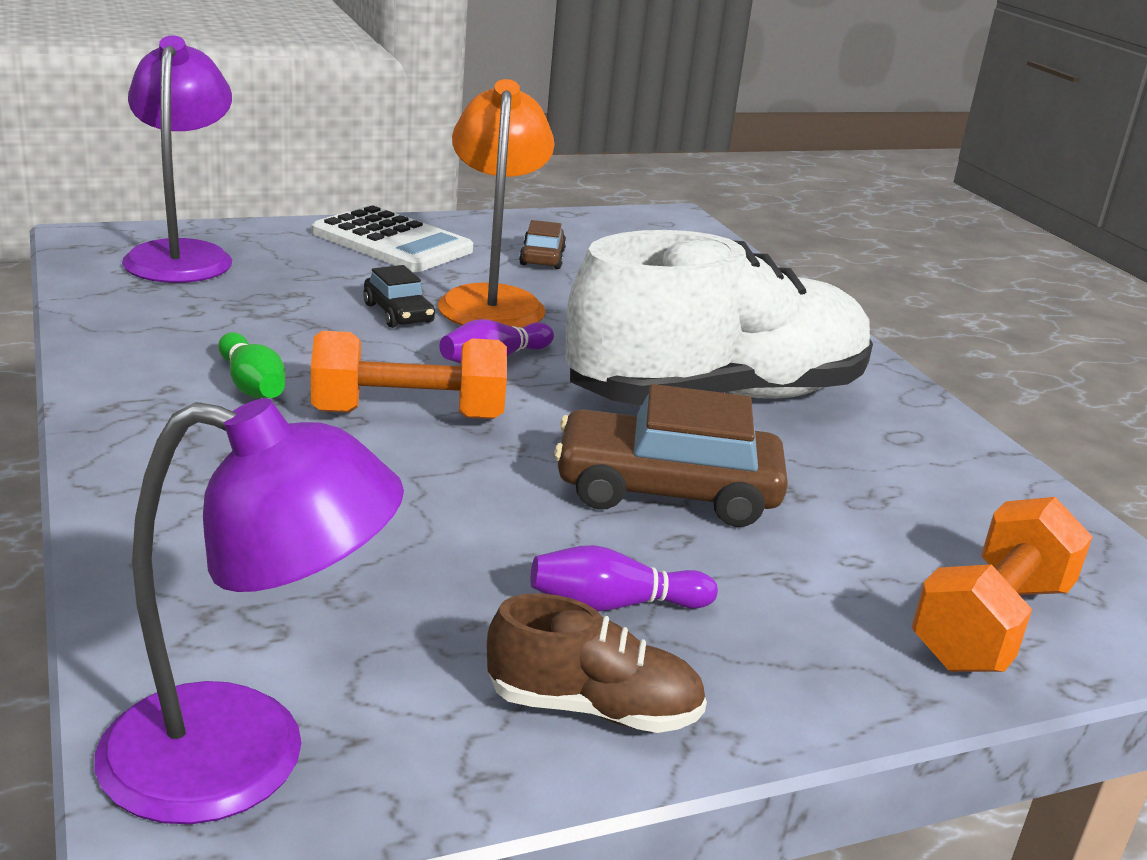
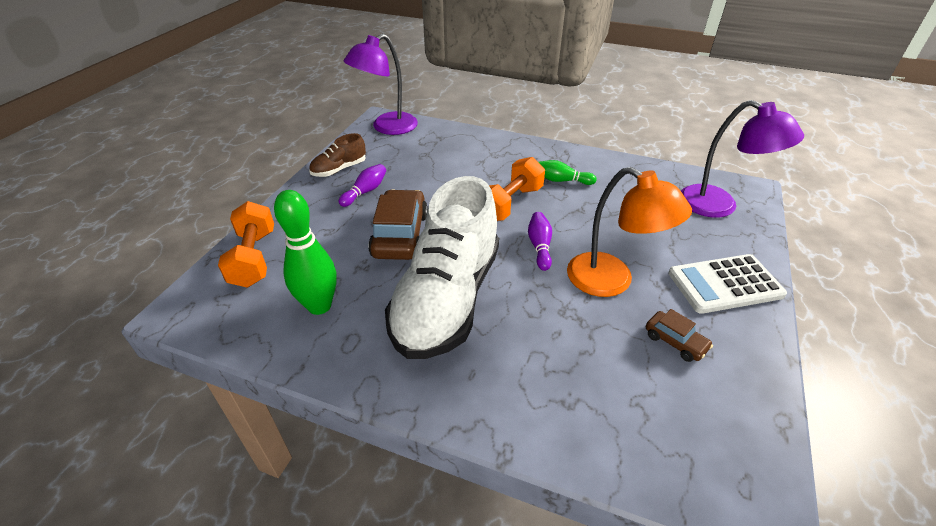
camera: 135 degrees right, 15 degrees up
black car [363,265,435,328] -> none
brown car [554,384,788,527] -> brown car turned 45 degrees counterclockwise [368,189,428,260]
none -> green bowling pin [274,190,337,315]

